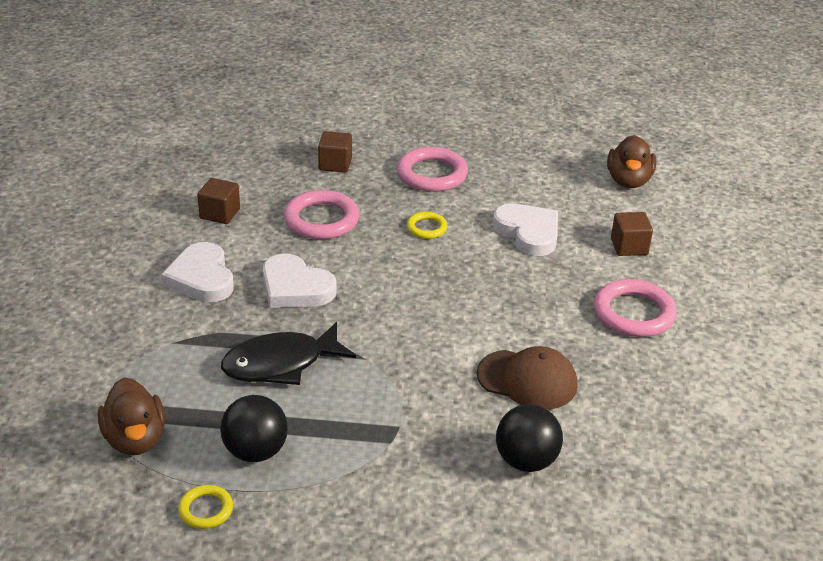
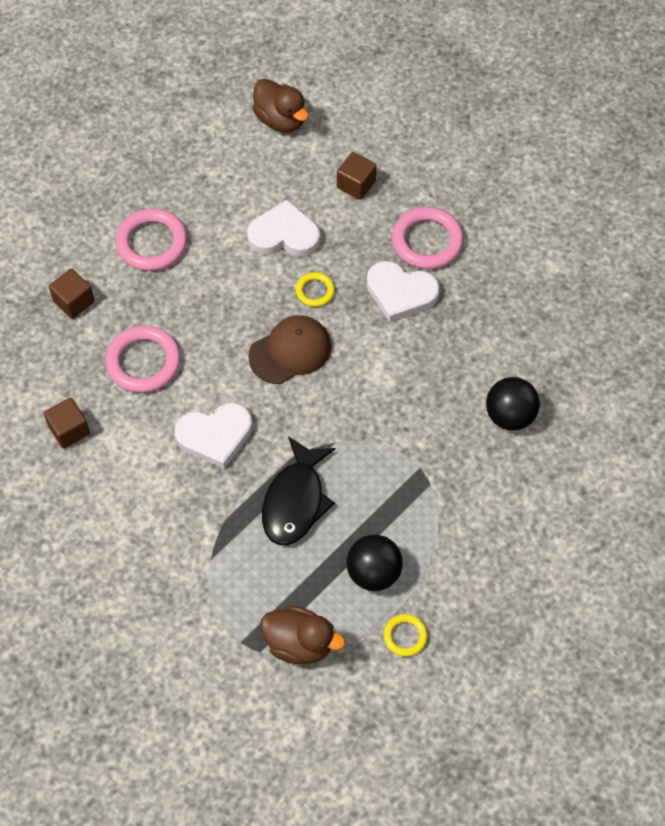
camera: 50 degrees left, 25 degrees up
white heart [161,242,234,302] -> white heart moved to [367,261,440,322]
yellow ring [407,212,447,239] -> yellow ring moved to [296,272,335,307]
brown cap [477,346,577,410] -> brown cap moved to [248,315,331,384]

